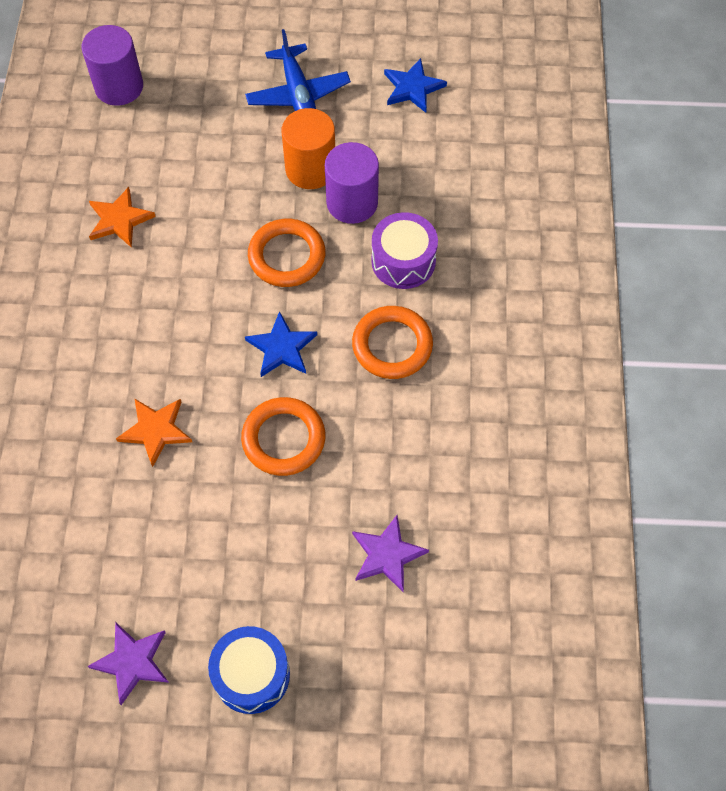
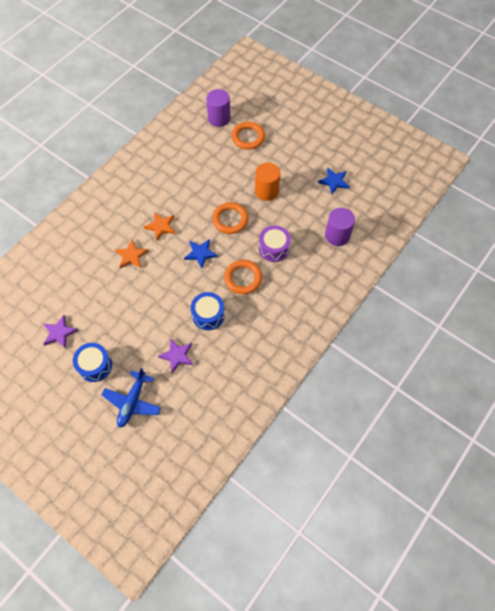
camera: 35 degrees right, 0 degrees up
orange star [89,187,156,248] -> orange star moved to [144,212,176,240]
orange ring [241,397,325,476] -> orange ring moved to [231,122,265,149]
blue plane [245,29,351,111] -> blue plane moved to [102,368,161,428]
purple cylinder [325,142,379,224] -> purple cylinder moved to [325,208,355,246]
none -> blue drum [191,292,225,330]

